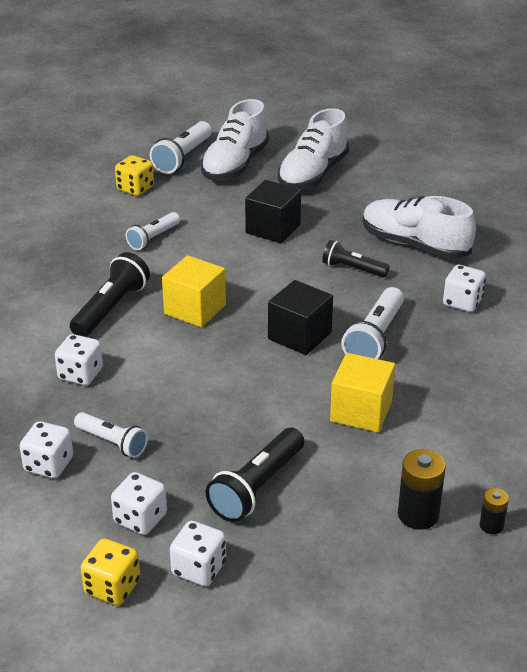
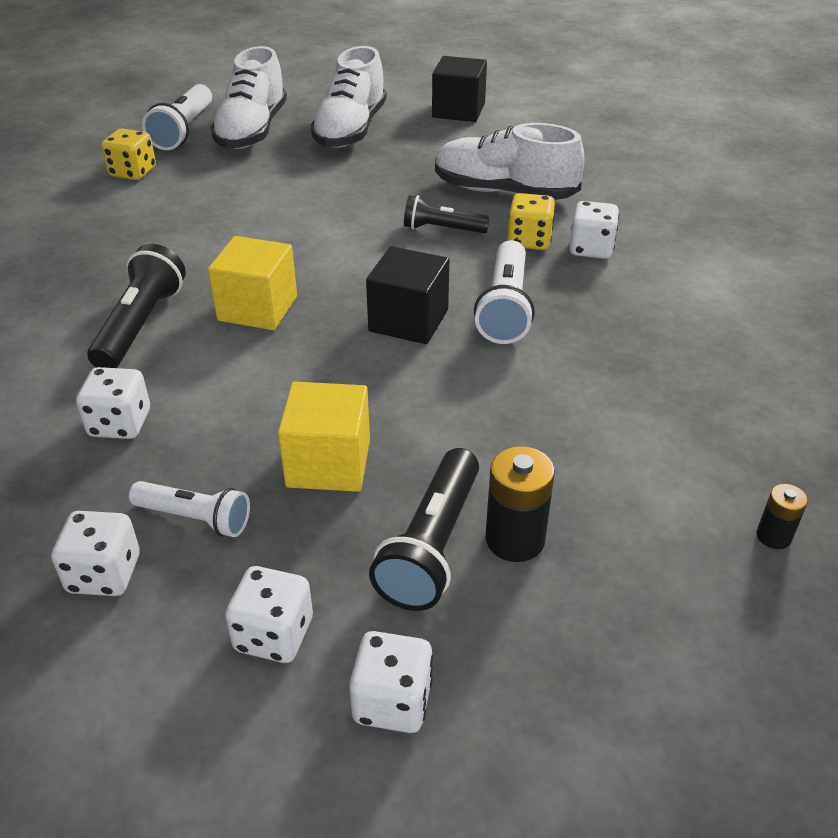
camera: 15 degrees left, 5 degrees up
yellow dice [81,539,140,606] -> yellow dice moved to [507,193,556,250]
white flashlight [126,212,180,250] -> none
black cube [245,180,301,243] -> black cube moved to [432,56,487,122]
yellow cube [330,353,395,432] -> yellow cube moved to [278,382,370,492]
black battery [398,449,446,530] -> black battery moved to [485,446,555,562]

